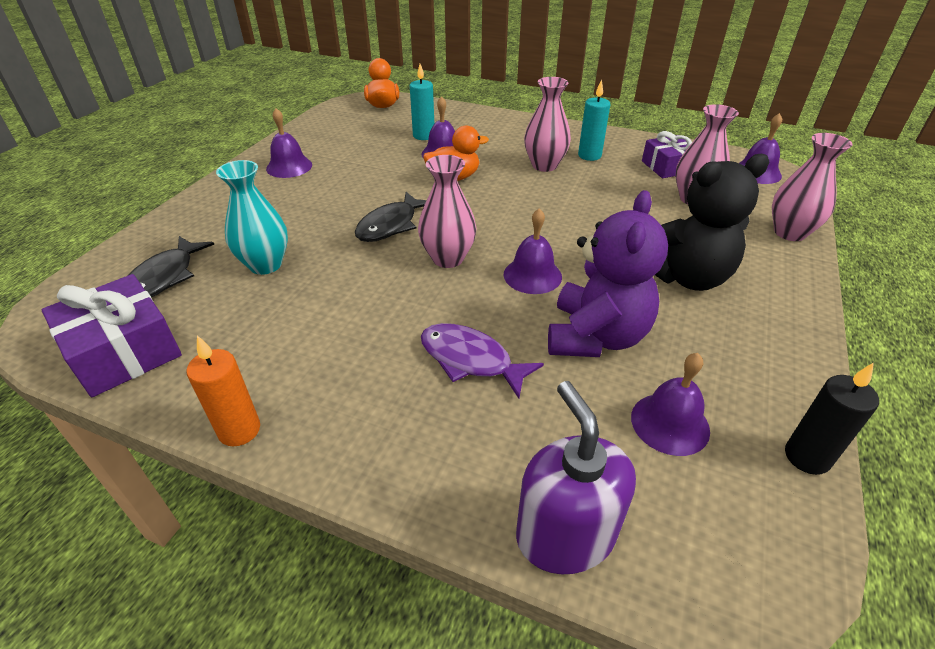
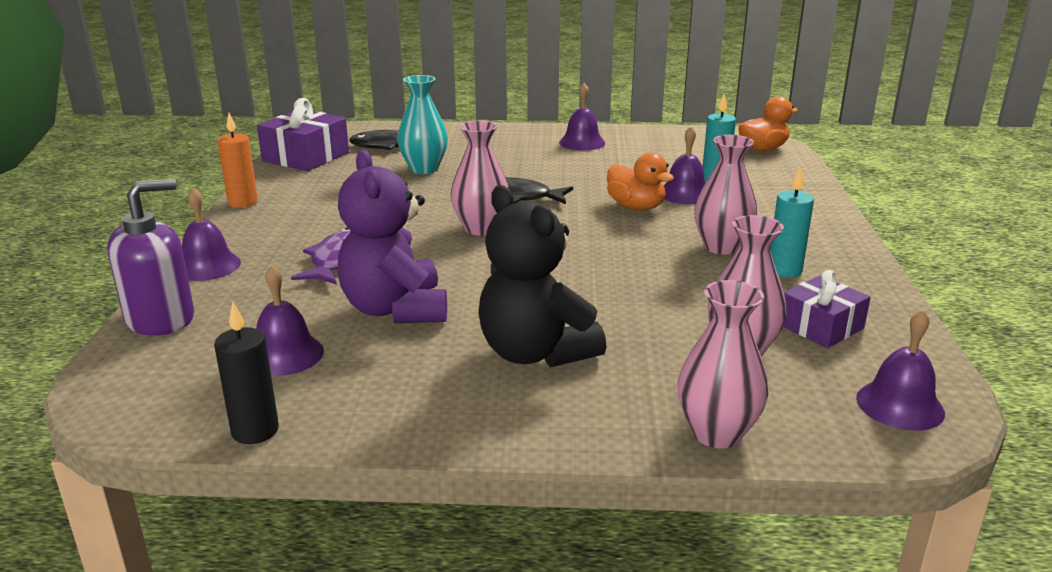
camera: 70 degrees right, 15 degrees down
purple bell [503,208,562,294] -> purple bell moved to [182,188,241,281]
purple teddy bear [548,190,668,357] -> purple teddy bear turned 75 degrees clockwise [337,150,447,323]

